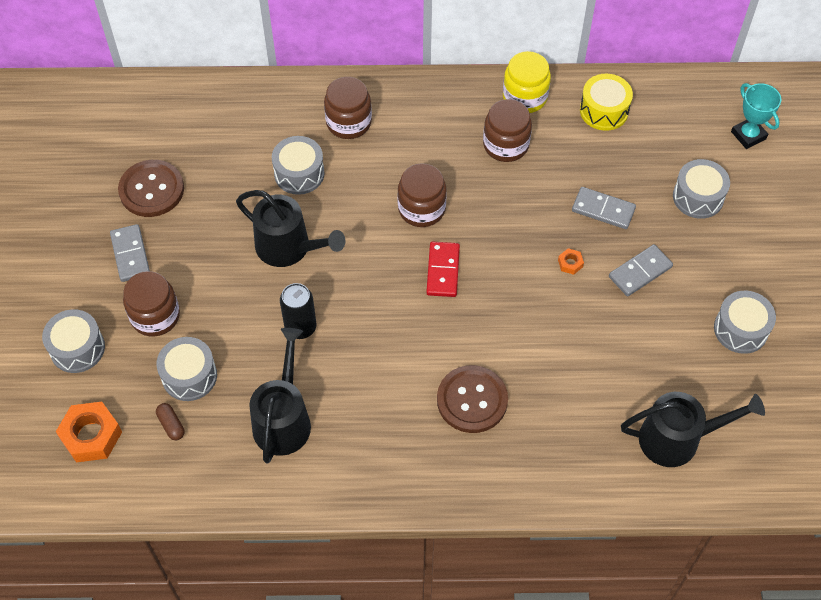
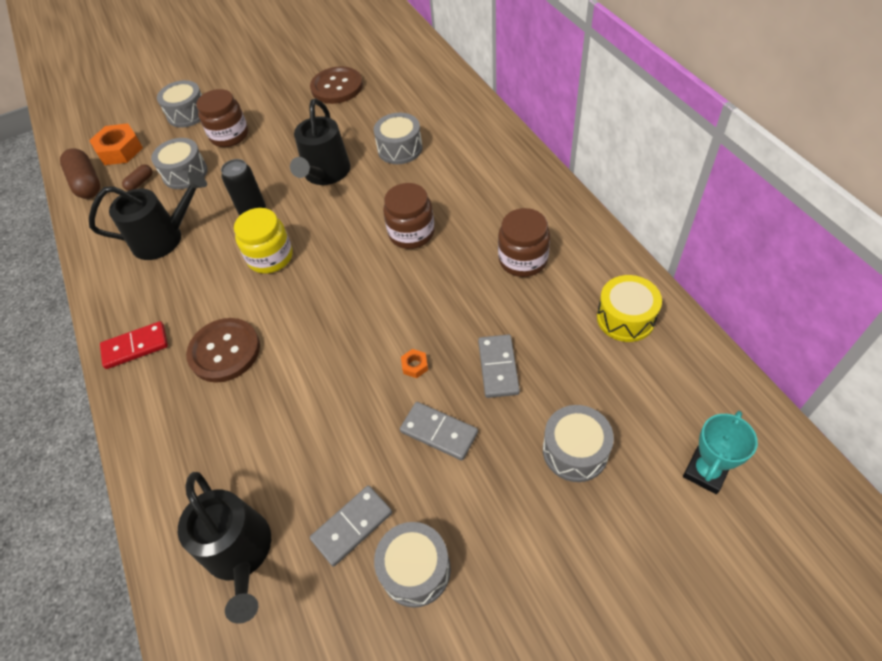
camera: 70 degrees right, 5 degrees down
grey domino [110,224,150,282] -> grey domino moved to [310,486,392,566]
brown jar [324,77,372,139] -> none
red domino [426,242,460,297] -> red domino moved to [100,321,168,369]
yellow jar [503,51,551,113] -> yellow jar moved to [234,208,293,274]
none -> brown capsule [60,148,100,199]

